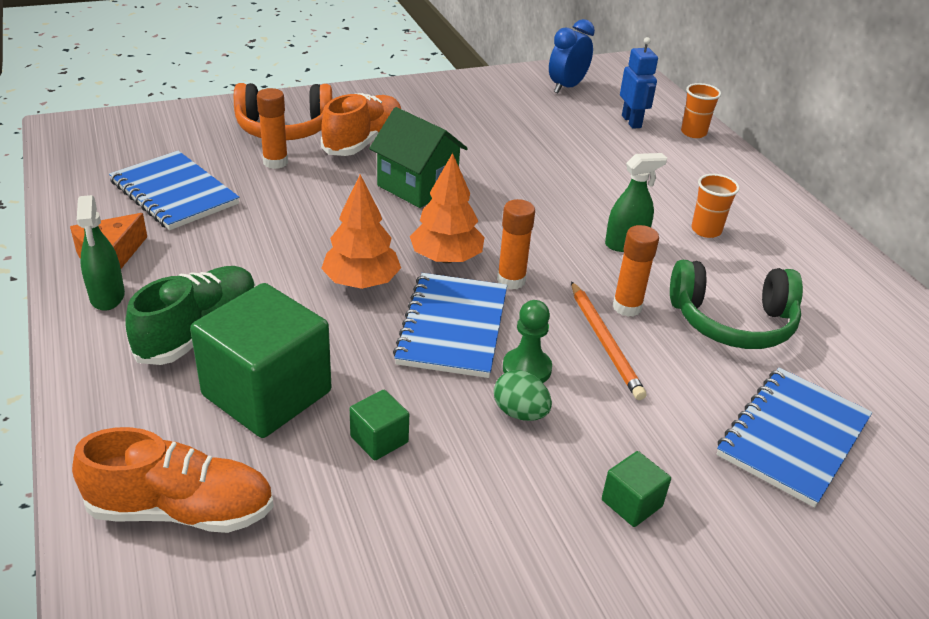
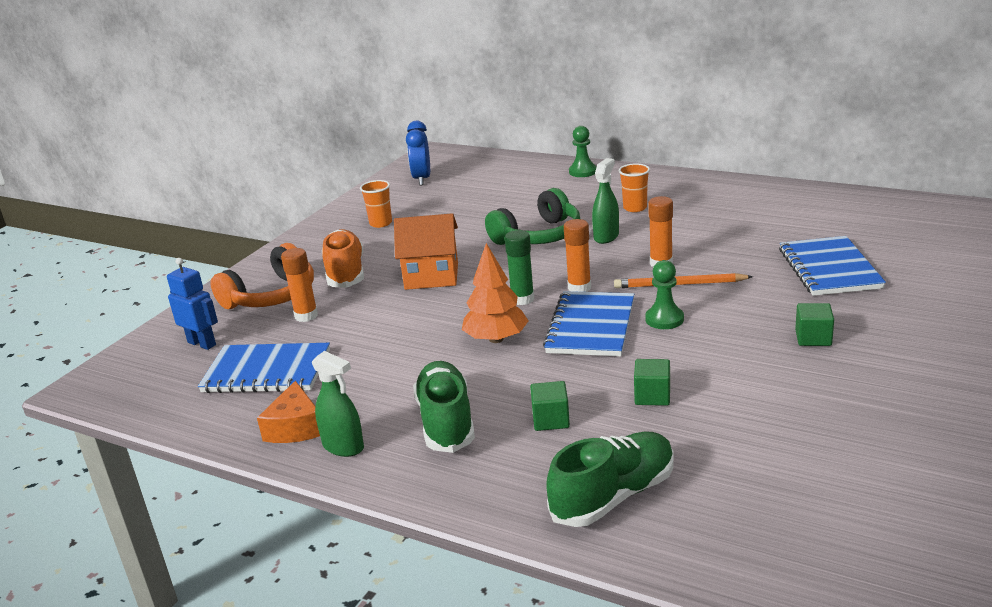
camera: 35 degrees left, 10 degrees down
orange shoe [72,427,274,533] -> green shoe [546,432,674,527]
green cube [190,283,332,438] -> green cube [530,381,570,431], size x0.44
green house [369,107,468,208] -> orange house [394,213,458,290]
blue notebook [393,273,507,378] -> blue notebook turned 45 degrees clockwise [543,291,634,356]
orange tree [410,153,485,263] -> green glue stick [505,230,534,305]
green egg [494,370,552,421] -> none
orange pencil [571,281,646,400] -> orange pencil turned 150 degrees clockwise [614,273,753,288]
blue robot [620,37,658,129] -> blue robot moved to [167,258,218,350]
green headphones [670,260,803,349] -> green headphones moved to [485,188,580,245]
orange cup [681,83,721,138] -> orange cup moved to [360,180,392,228]
none -> green pawn [569,126,597,177]

